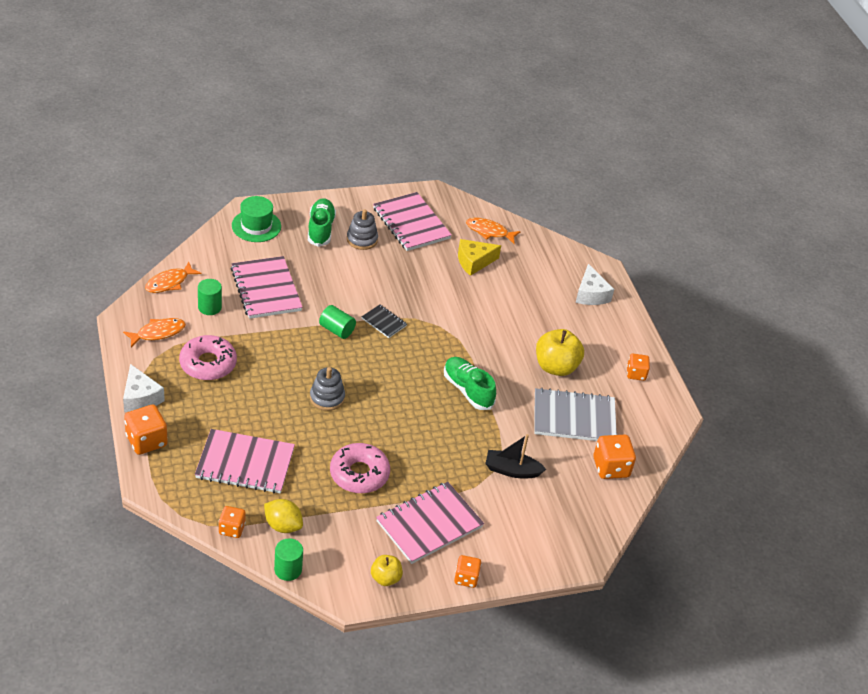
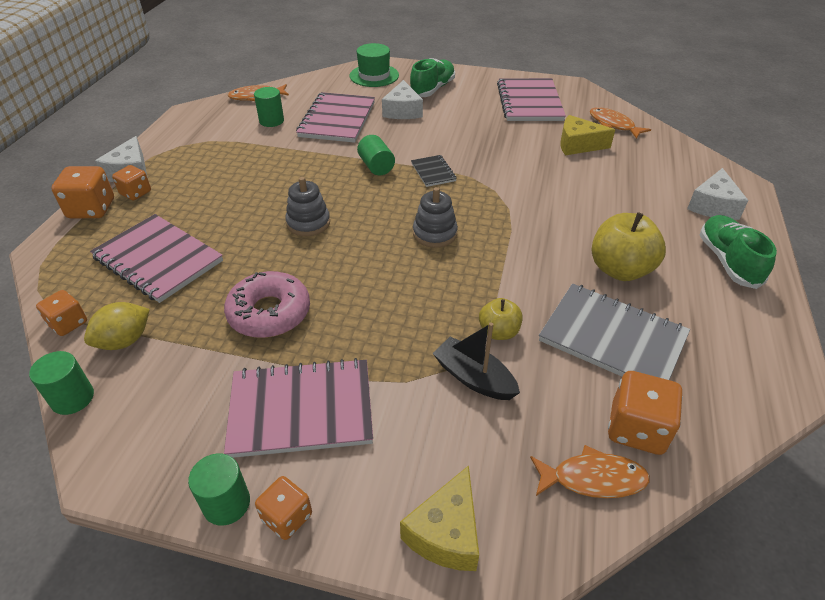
camera: 35 degrees right, 0 degrees up
orange fish [123,318,186,347] -> orange fish moved to [530,445,650,498]
pink donut [179,335,237,380] -> none
yellow lemon [264,499,303,533] -> yellow lemon turned 75 degrees clockwise [84,302,150,350]
grey stacking toy [347,209,378,250] -> grey stacking toy moved to [413,187,458,248]
yellow apple [371,555,403,586] -> yellow apple moved to [479,298,523,340]
green shoe [444,357,496,410] -> green shoe moved to [700,215,777,289]
orange dice [627,354,650,381] -> orange dice moved to [112,165,151,200]
none -> green cylinder [188,454,250,525]
none -> white cheese [382,80,423,119]
none -> yellow cheese [400,465,479,571]

